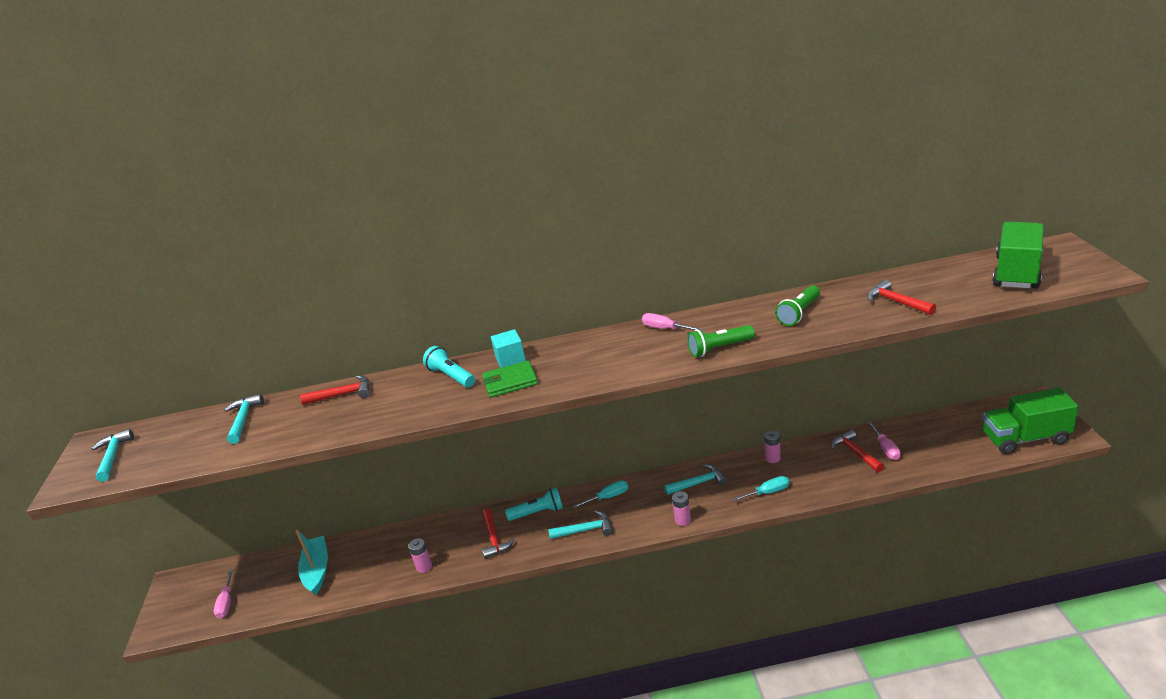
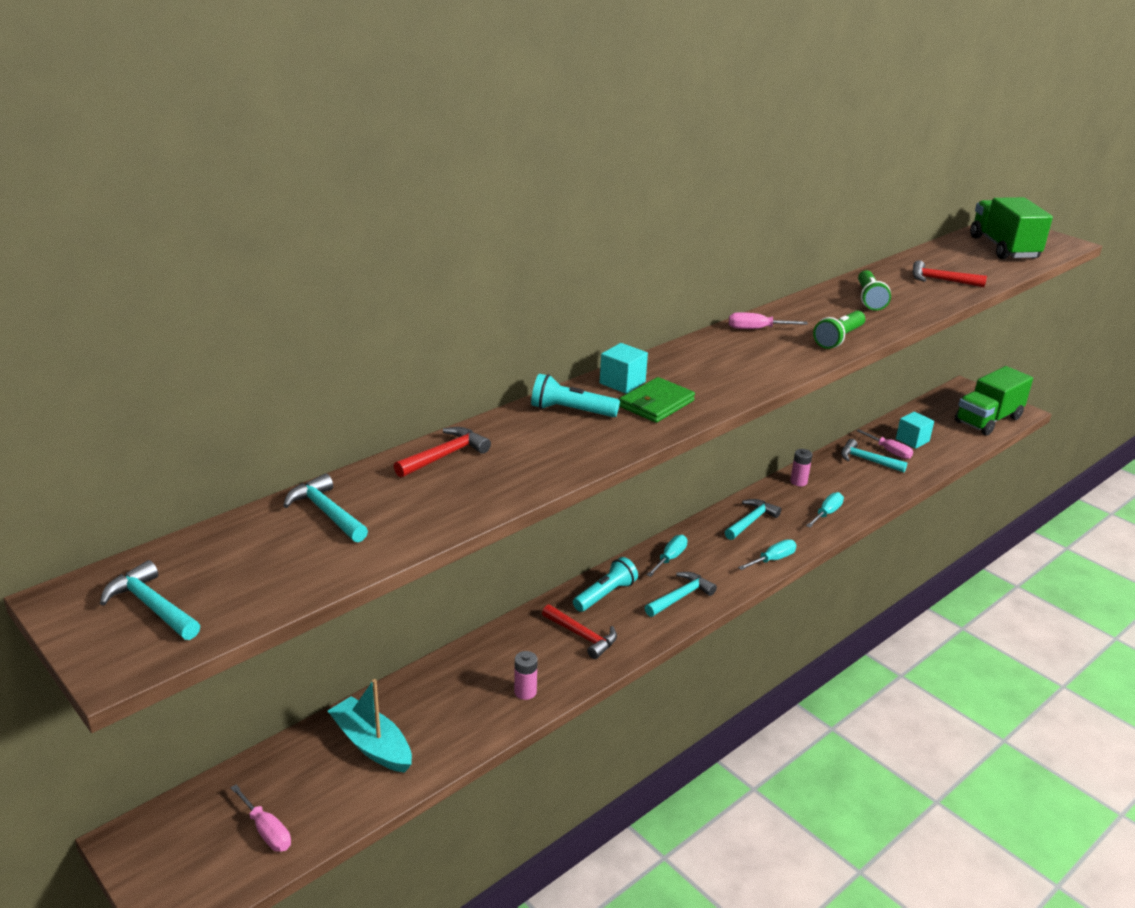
camera: 40 degrees left, 0 degrees up
pink battery [672,491,691,526] -> turquoise screwdriver [738,539,796,570]
red hammer [831,430,884,472] -> turquoise hammer [841,439,907,473]
none -> turquoise cube [896,412,934,449]

